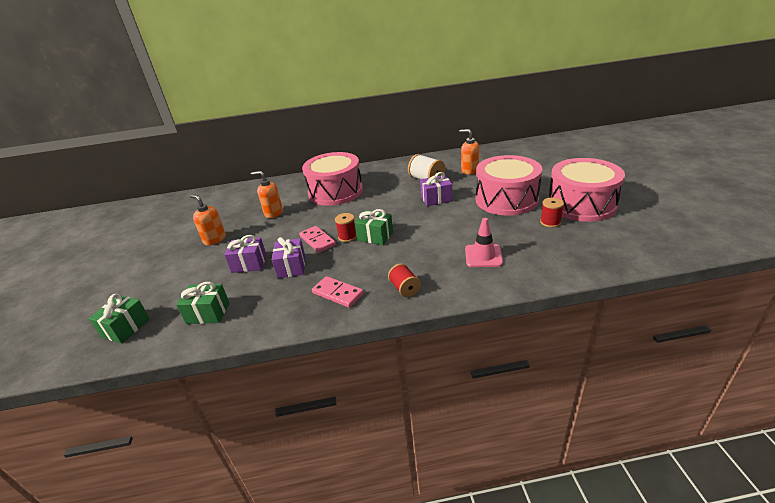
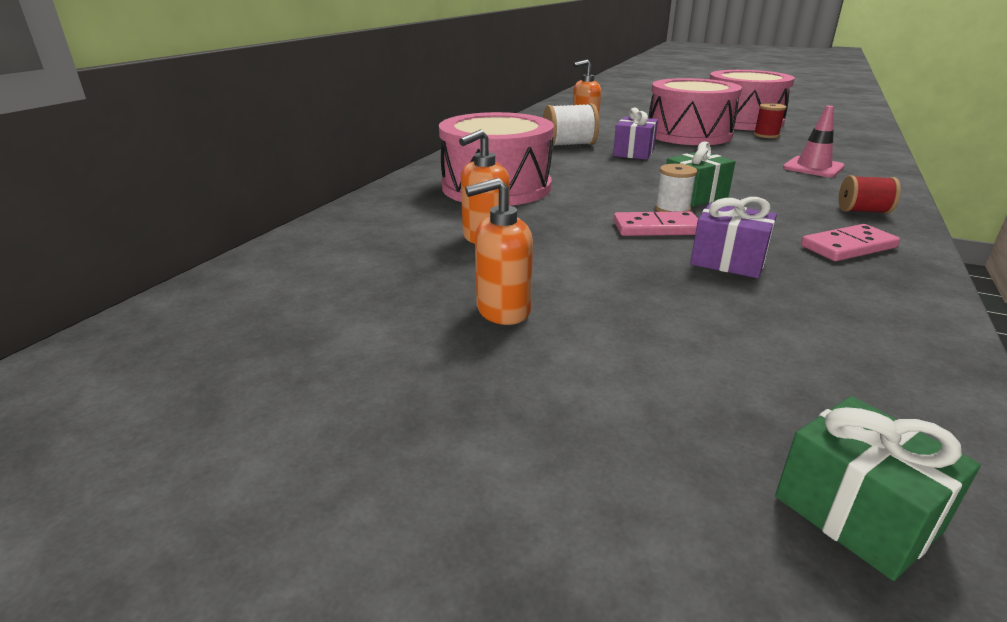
camera: 60 degrees left, 5 degrees down
green gift [176,282,229,324] -> none
purple gift [224,235,267,273] -> none
red spool [335,213,357,242] -> white spool [655,164,697,212]

